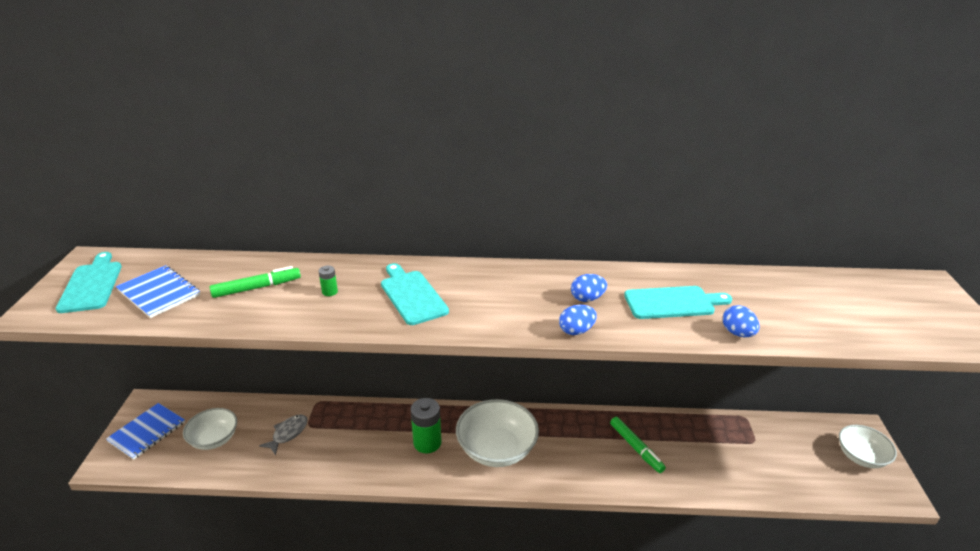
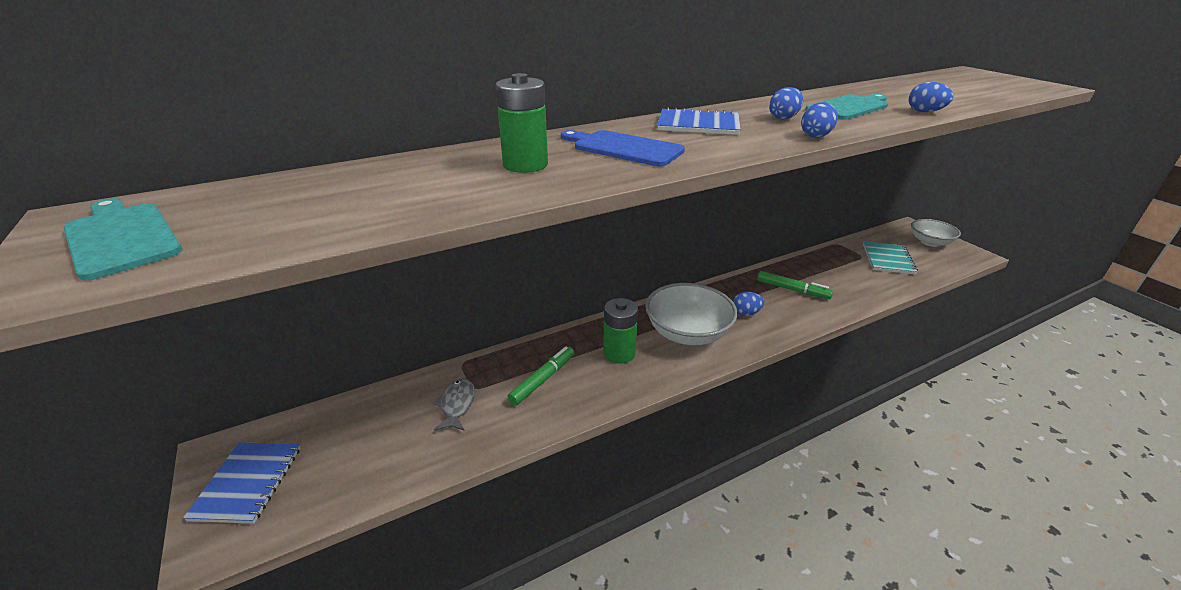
camera: 30 degrees left, 0 degrees up
blue notebook [116,265,200,318] -> blue notebook moved to [657,107,741,135]
white bowl [183,408,237,450] -> none
green marker [210,266,301,298] -> green marker moved to [508,346,574,405]
green battery [319,265,338,296] -> green battery [495,73,548,173], size x2.14
turquoise cutting board [381,263,449,325] -> blue cutting board [561,130,685,166]
none -> blue egg [732,292,764,316]
none -> turquoise notebook [863,242,918,275]

